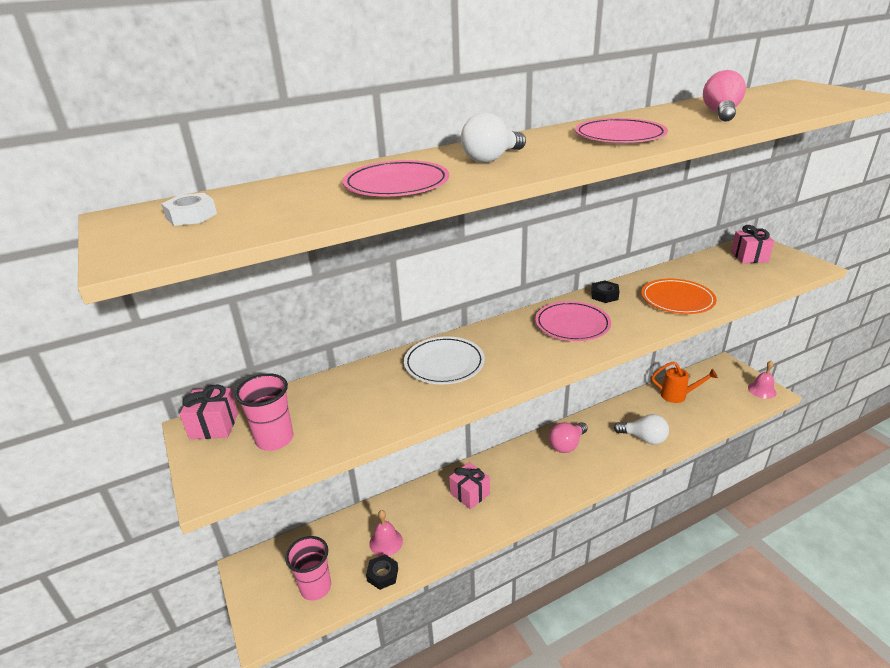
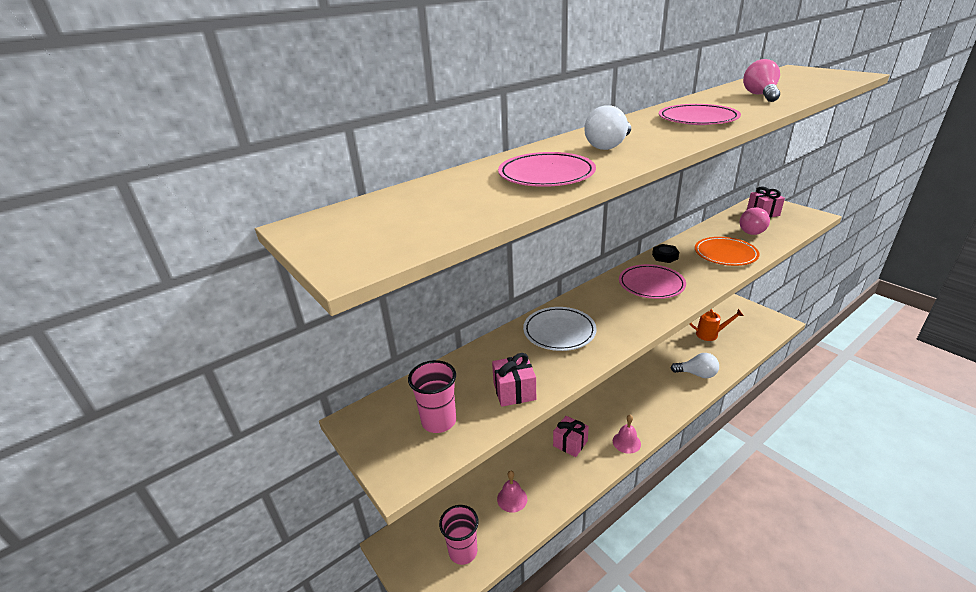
camera: 10 degrees left, 0 degrees up
white nut [161,193,217,226] -> none
pink gift [180,385,238,439] -> pink gift moved to [492,353,536,407]
black nut [366,554,398,590] -> none
pink light bulb [549,422,588,453] -> pink light bulb moved to [740,207,770,235]
pink bell [748,360,777,399] -> pink bell moved to [613,415,641,454]

